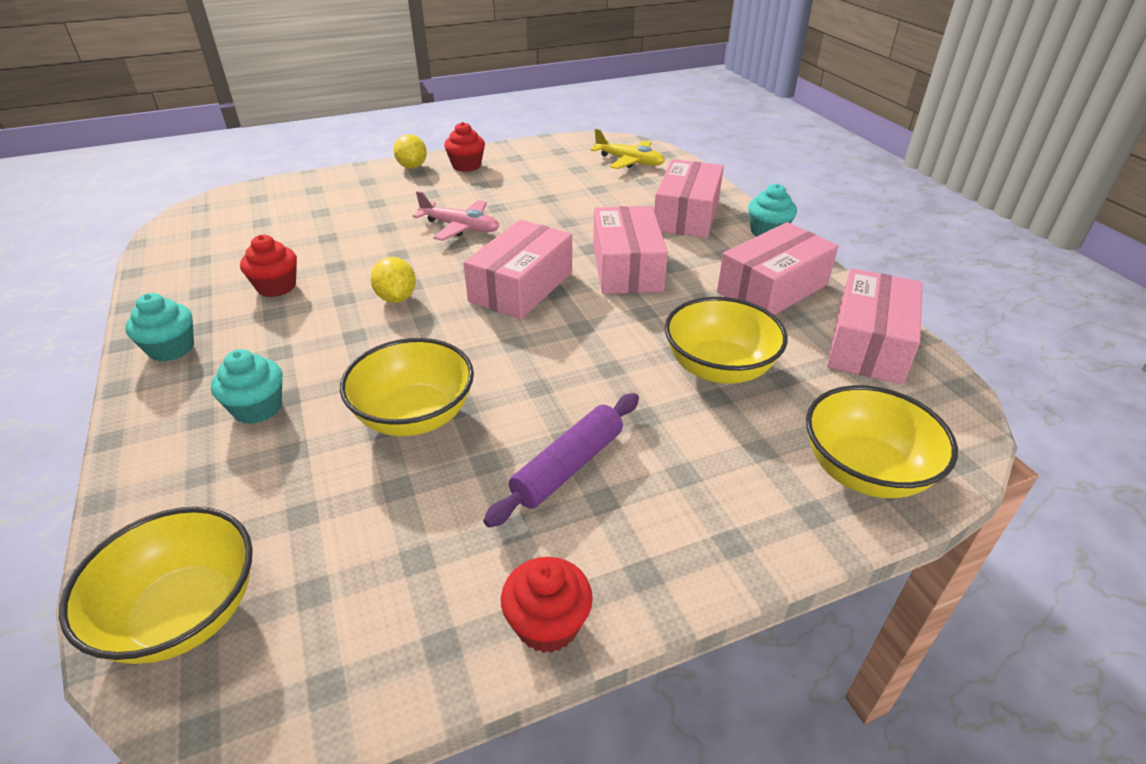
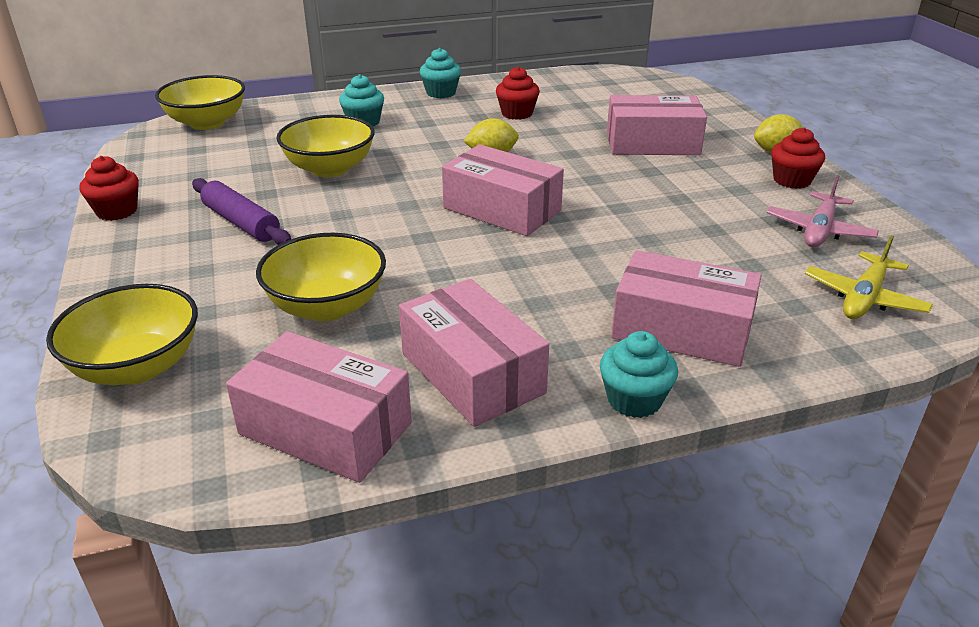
camera: 95 degrees right, 5 degrees down
pink plane [413,191,500,241] -> pink plane moved to [767,175,879,247]
pink box [593,206,668,294] -> pink box moved to [607,95,707,155]

